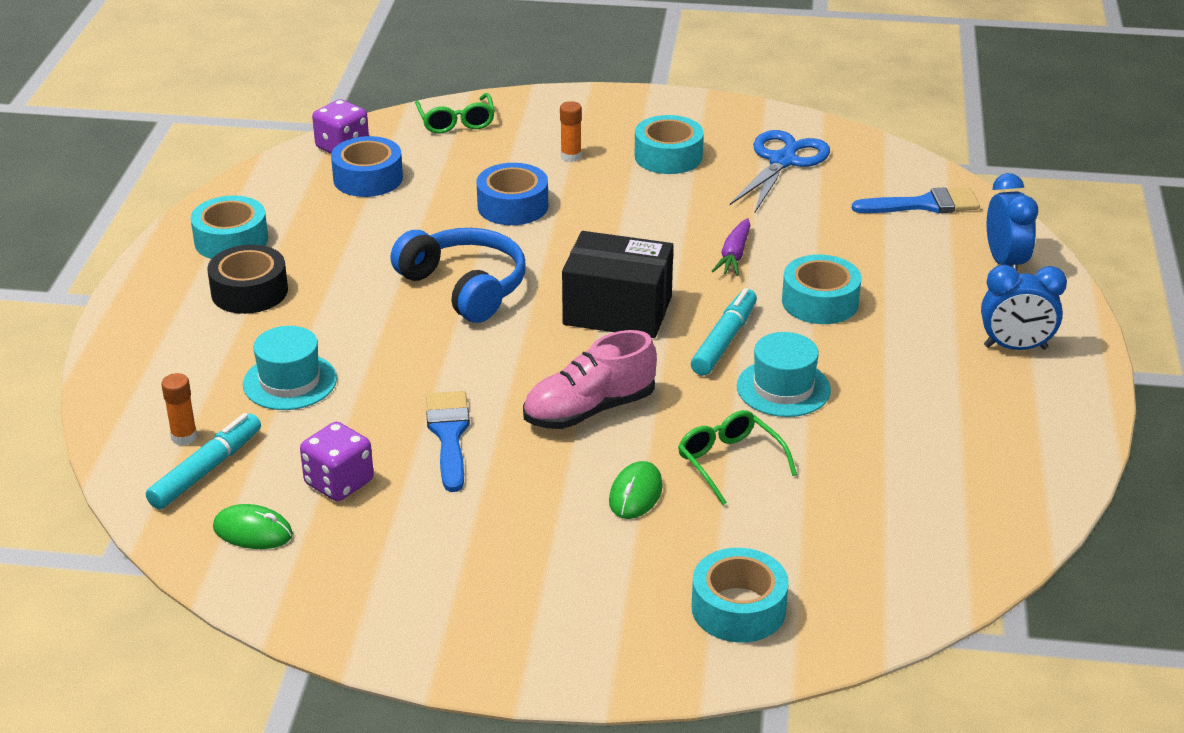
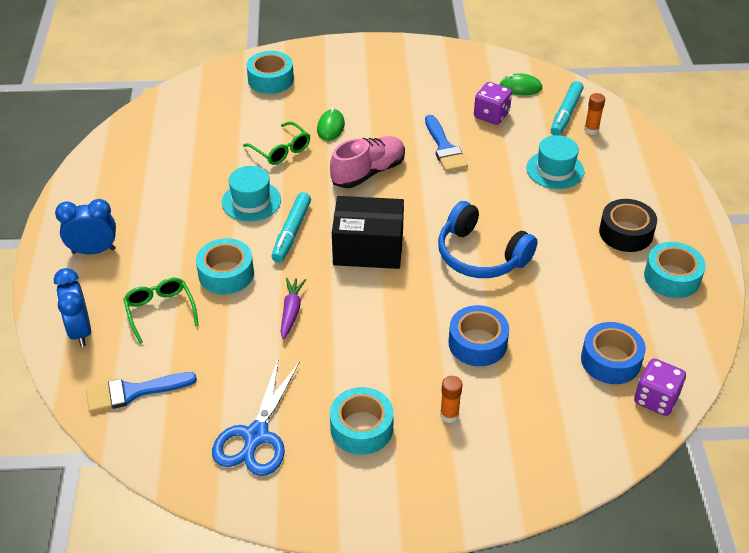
camera: 170 degrees right, 10 degrees up
green glasses [415,93,495,133] -> green glasses moved to [123,278,199,344]

